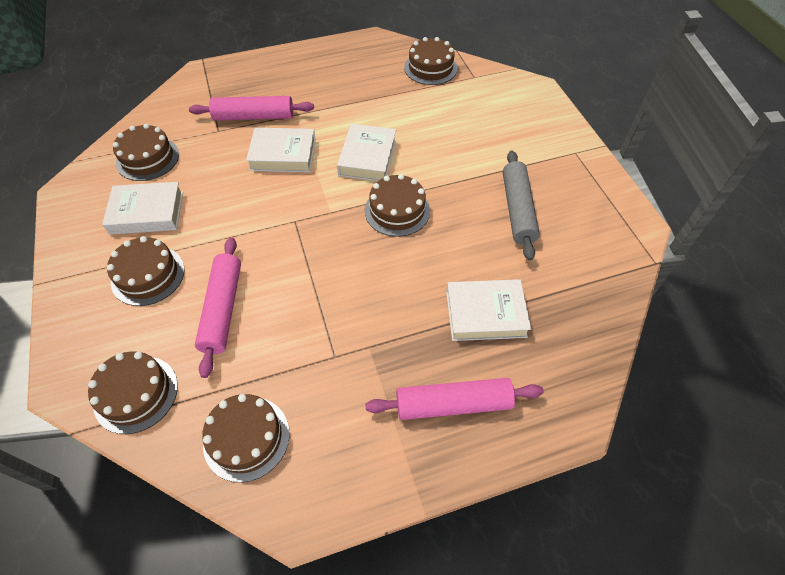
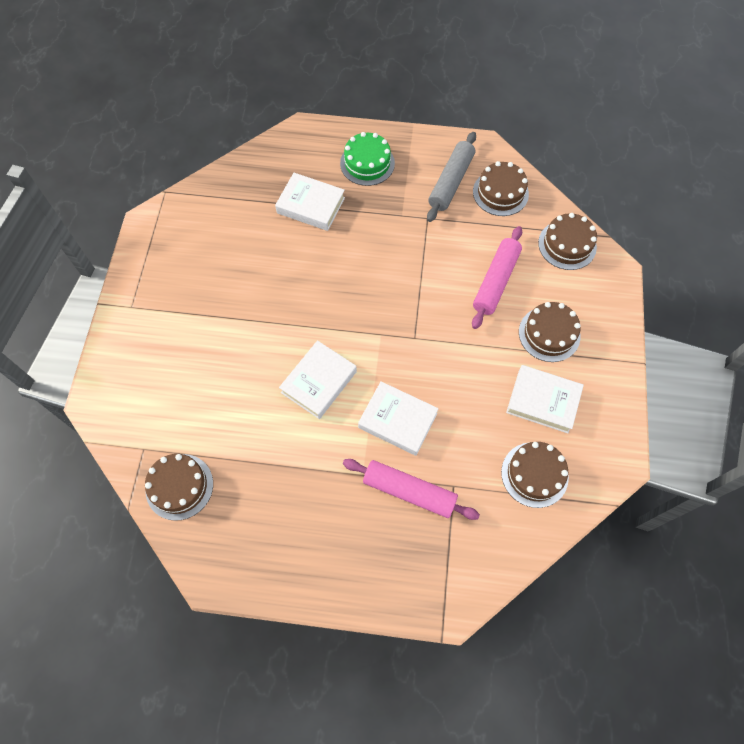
camera: 155 degrees left, 10 degrees up
brown cake [365,174,430,237] -> none
pink rolling pin [365,378,544,420] -> green cake [340,132,395,186]
grey rolling pin [503,151,540,261] -> grey rolling pin moved to [427,132,476,222]

